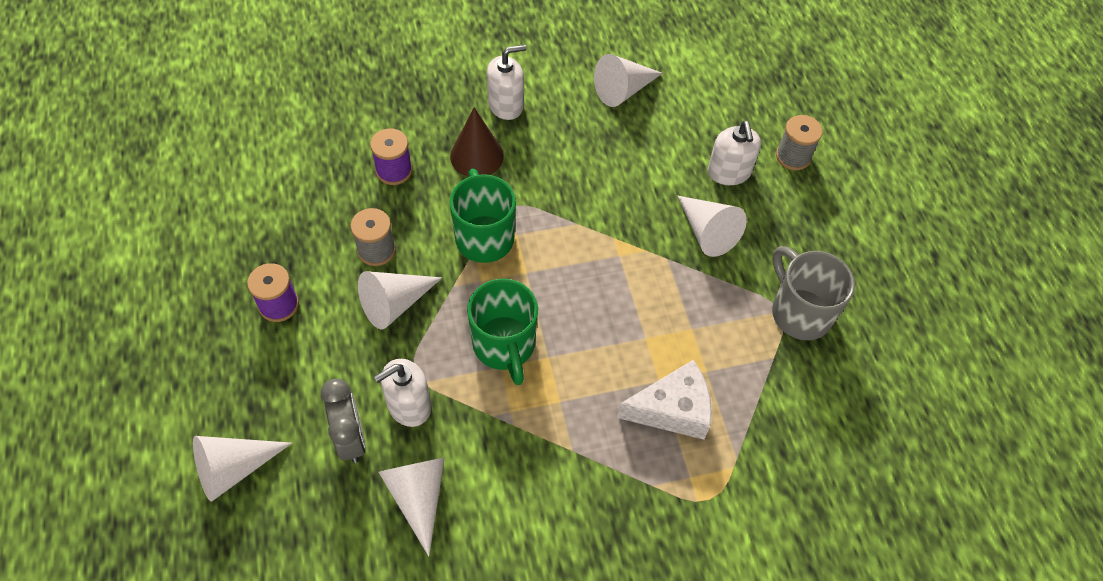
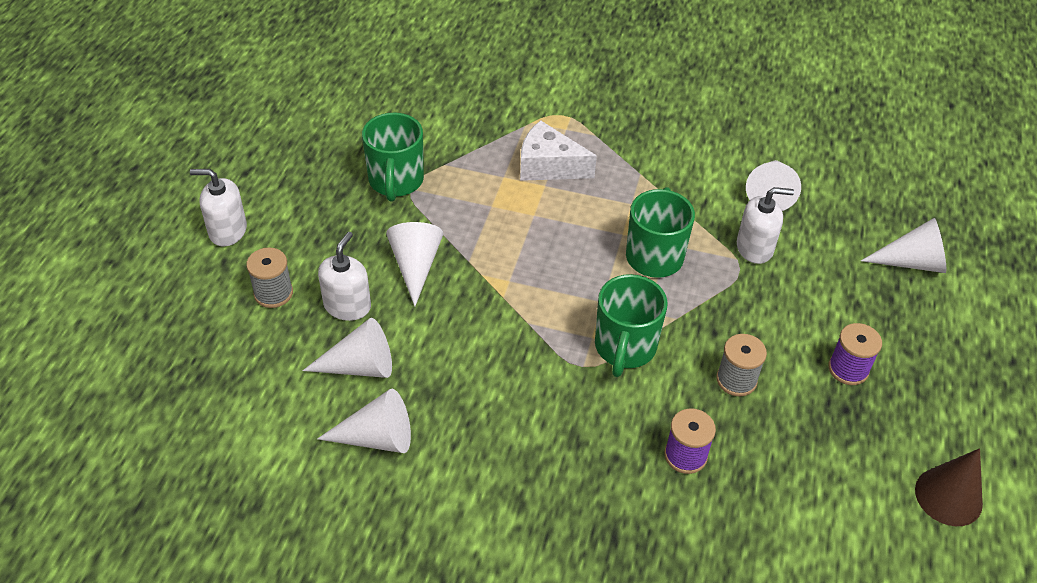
camera: 150 degrees left, 10 degrees down
grey clock [321,379,366,463] -> none
white cone [358,271,442,329] -> white cone moved to [303,318,392,378]
brown cone [450,108,504,176] -> brown cone moved to [915,448,983,526]
white soap dispenser [487,45,526,120] -> white soap dispenser moved to [190,169,247,246]
grey mug [772,246,855,340] -> green mug [362,113,424,202]

